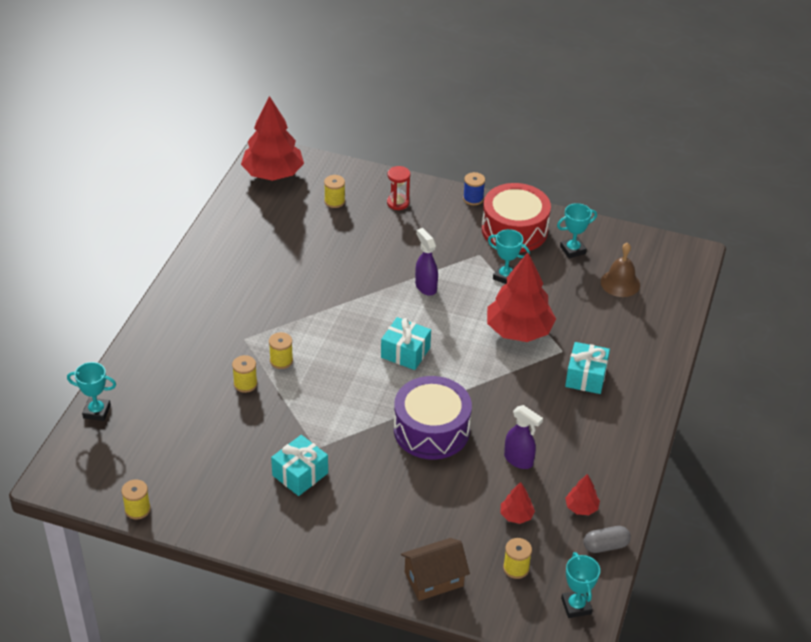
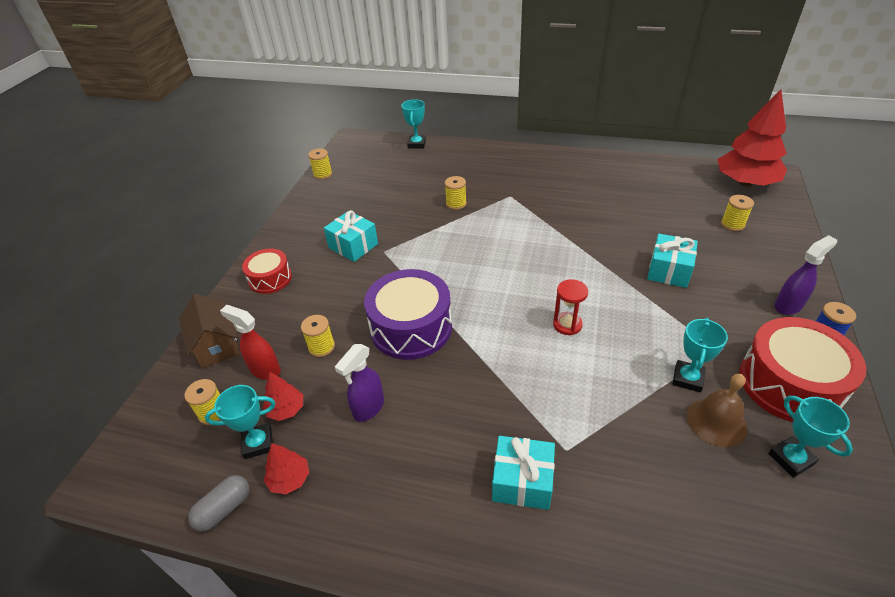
camera: 90 degrees right, 0 degrees up
yellow spool [269,332,293,369] -> yellow spool moved to [301,315,335,357]
turquoise gift [381,317,431,370] -> turquoise gift moved to [647,234,698,288]
red hourglass [387,166,411,210] -> red hourglass moved to [553,279,588,335]
purple spray bottle [415,228,438,296] -> purple spray bottle moved to [774,235,837,315]
red tree [487,252,556,342] -> none
turquoise trophy [561,552,600,618] -> turquoise trophy moved to [205,385,275,459]
grey capsule [584,526,631,553] -> grey capsule turned 60 degrees clockwise [188,475,250,532]
brown bell [601,242,640,297] -> brown bell moved to [687,374,747,447]
none -> red spray bottle [220,305,281,380]
none -> red drum [242,249,292,294]

